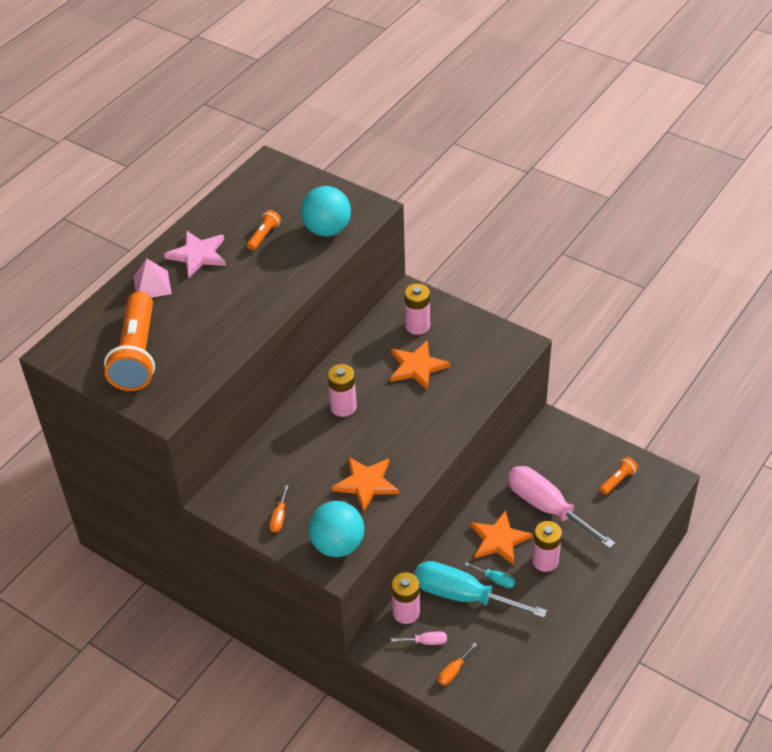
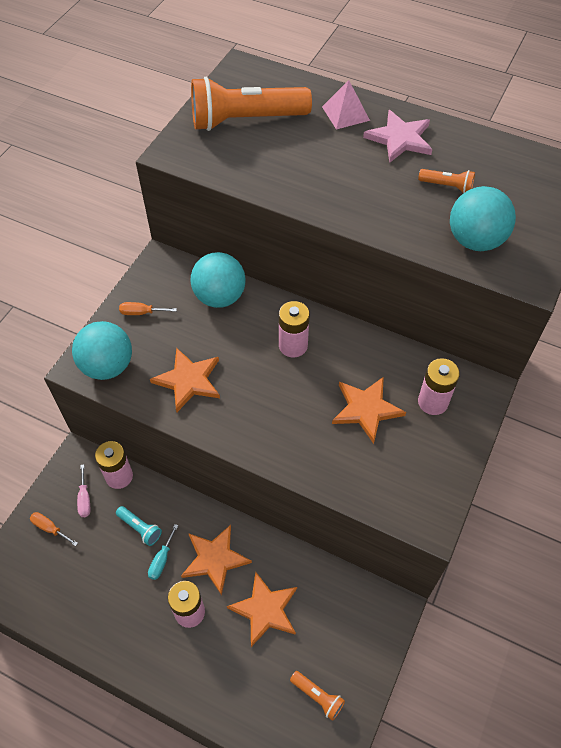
camera: 80 degrees right, 10 degrees up
turquoise screwdriver [415,561,547,618] -> turquoise flashlight [116,506,162,546]
pink screwdriver [508,466,615,549] -> orange star [227,572,297,647]
none -> turquoise ball [191,252,245,308]

